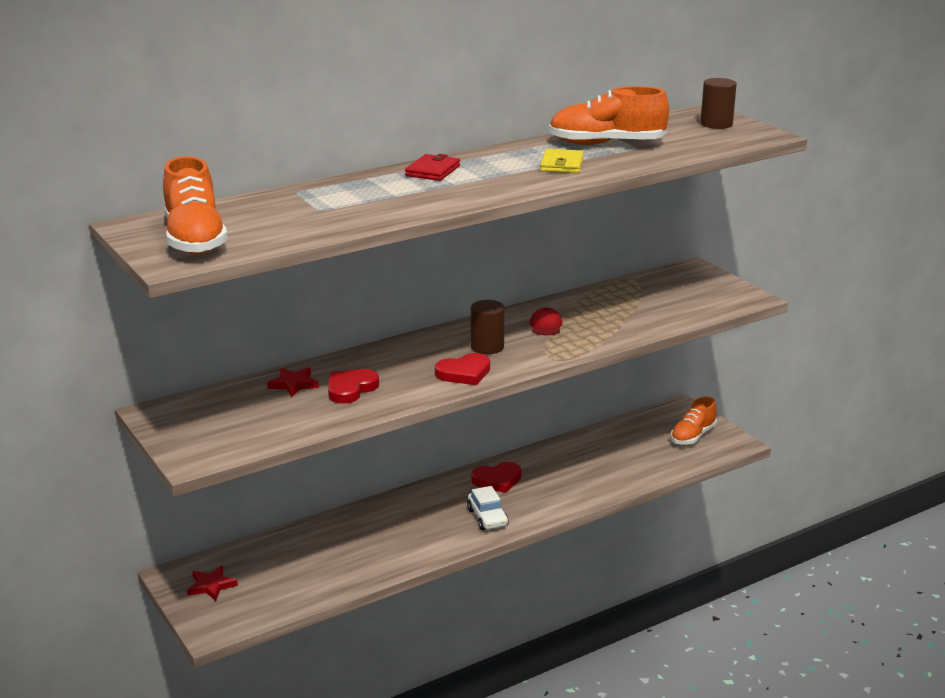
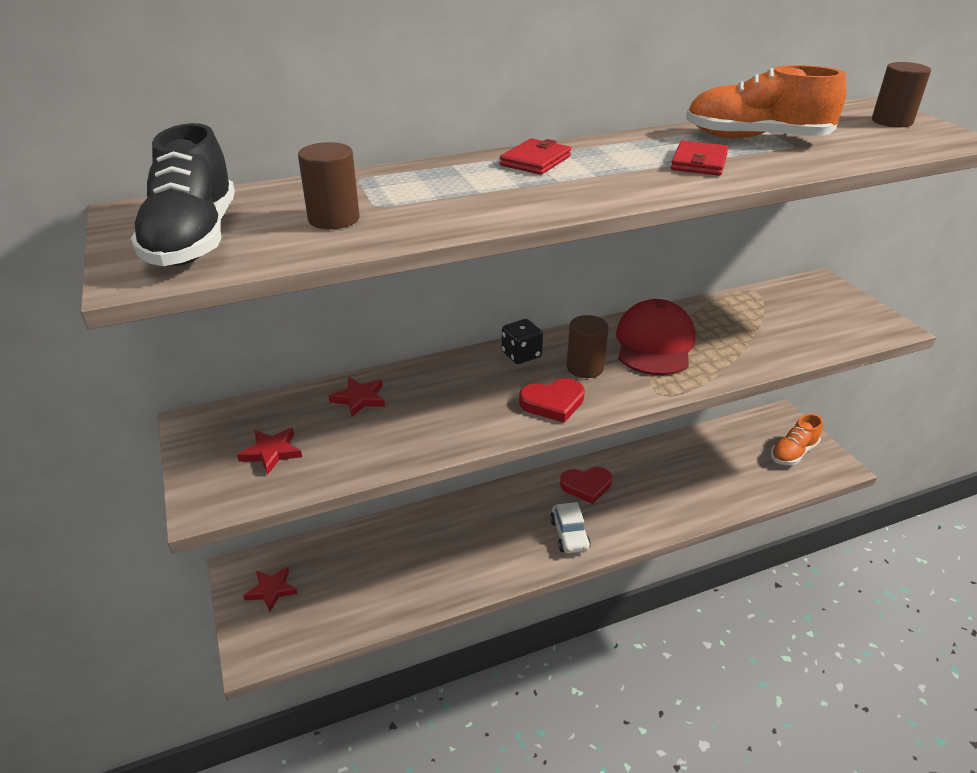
camera: 10 degrees right, 10 degrees up
orange shoe [163,156,228,254] -> black shoe [131,123,235,266]
red heart [328,369,379,404] -> none
red cap [530,308,562,335] -> red cap [616,299,696,376], size x2.17
yellow wallet [540,149,584,173] -> red wallet [671,140,729,176]
none -> red star [237,428,302,475]
none -> brown cylinder [298,142,360,229]
none -> black dice [502,319,543,364]

